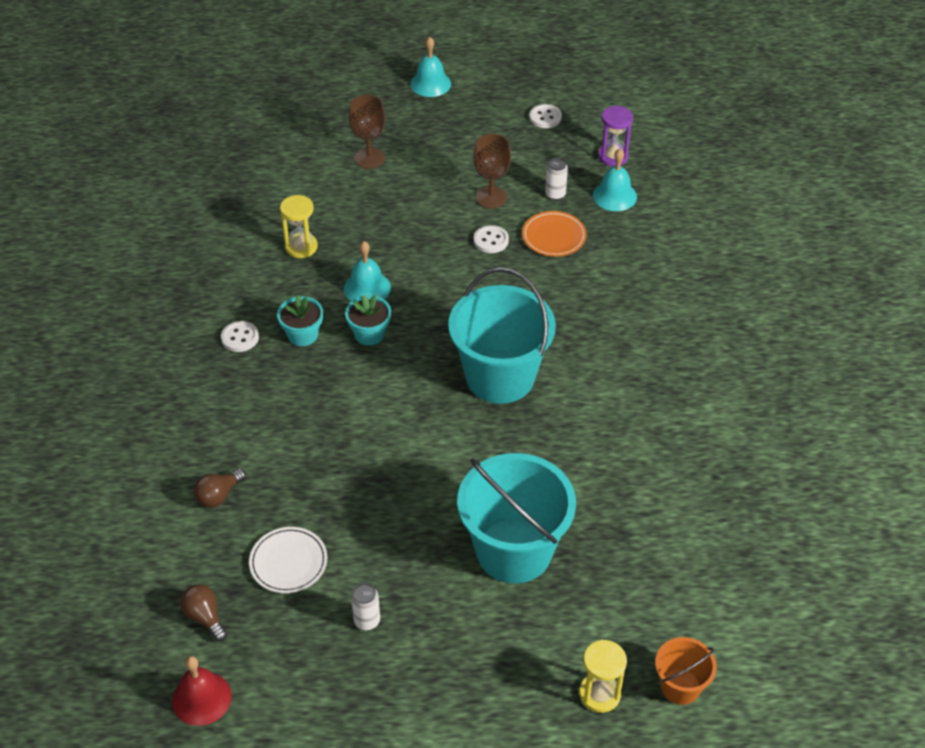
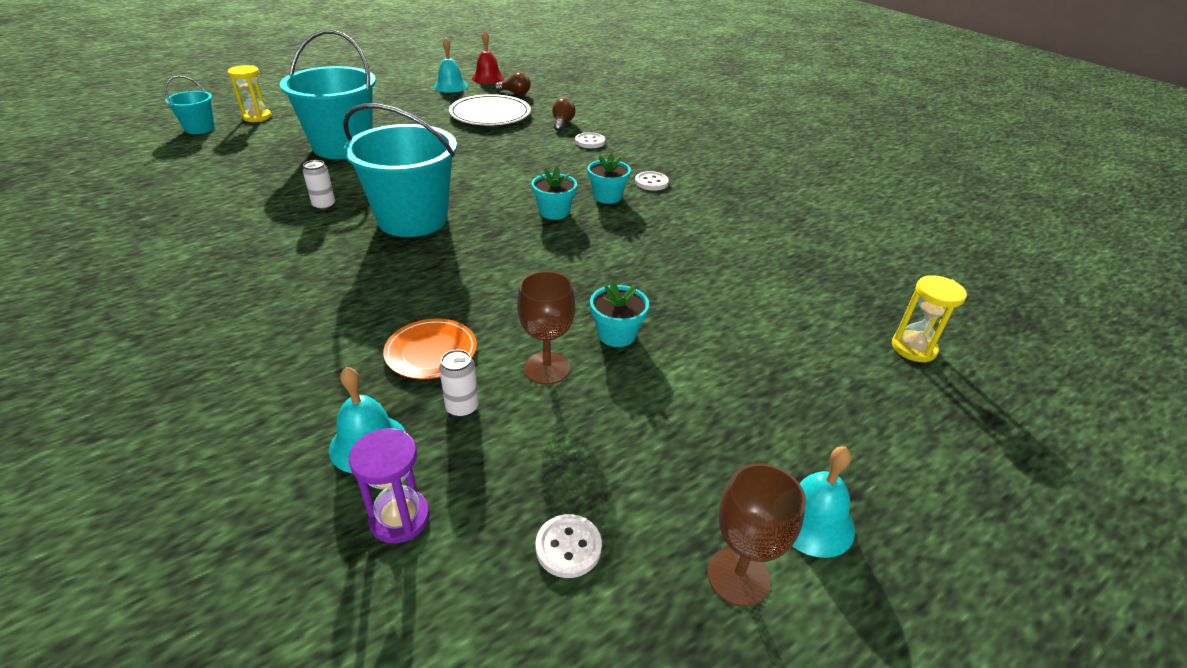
camera: 145 degrees right, 10 degrees down
white plate [249,527,327,593] -> white plate [449,94,531,125], size x1.57
yellow hourglass [280,195,318,258] -> yellow hourglass moved to [892,275,967,363]
turquoise bell [344,241,391,301] -> turquoise bell moved to [434,38,468,93]
brown goblet [349,95,385,169] -> brown goblet moved to [708,463,806,607]
white can [351,583,380,630] -> white can moved to [303,160,335,210]
white button [474,225,509,253] -> white button moved to [575,132,605,148]
orange bucket [655,637,717,705] -> turquoise bucket [165,76,215,134]
none -> turquoise flower pot [590,280,649,347]

